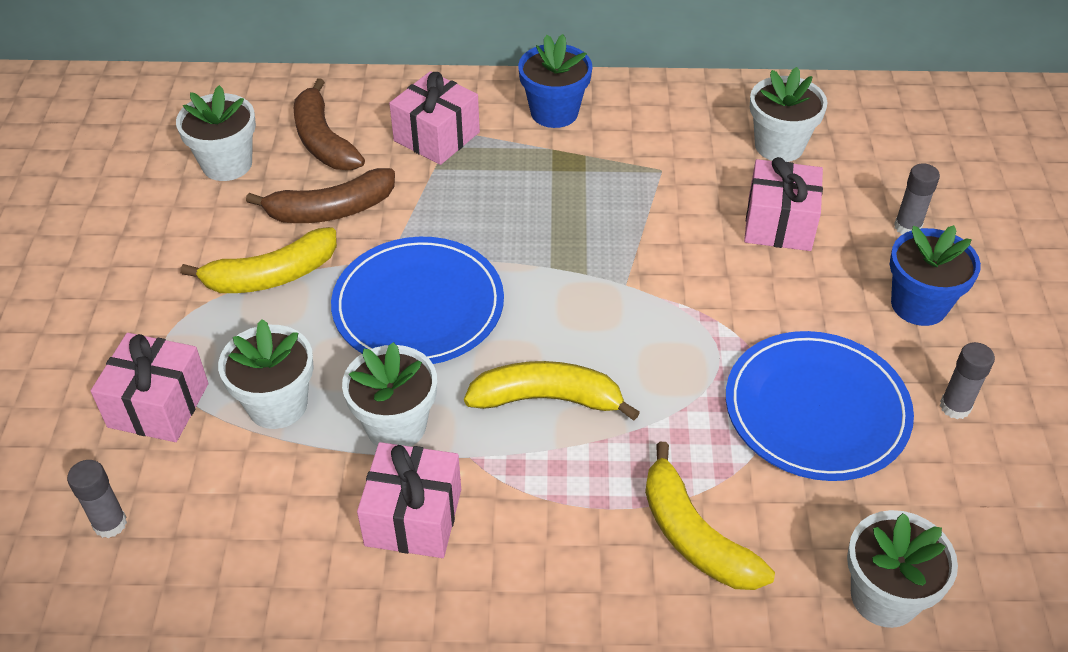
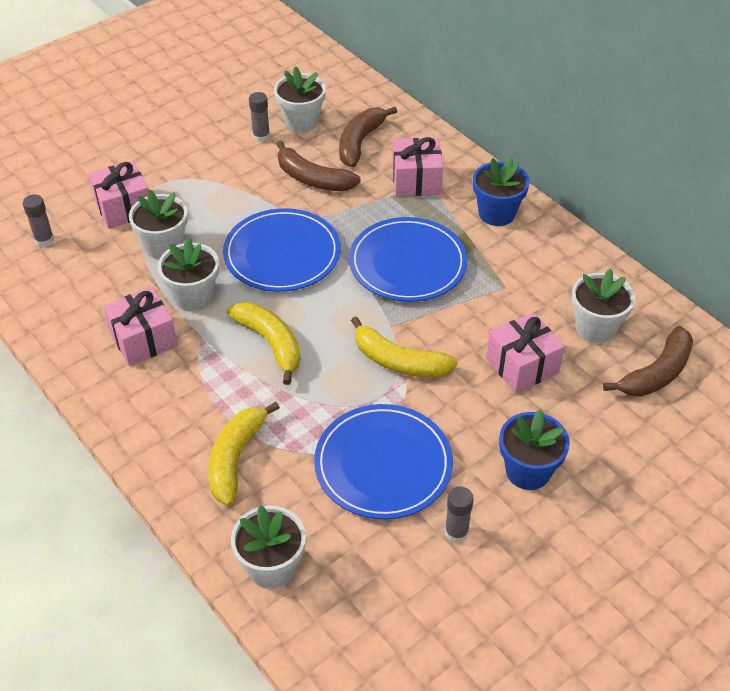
camera: 50 degrees right, 0 degrees up
yellow banana [180,227,337,293] -> yellow banana moved to [351,316,458,378]
grey glue stick [894,163,940,235] -> grey glue stick moved to [249,92,270,142]
none -> blue plate [349,217,468,302]
none -> brown banana [603,326,693,397]

